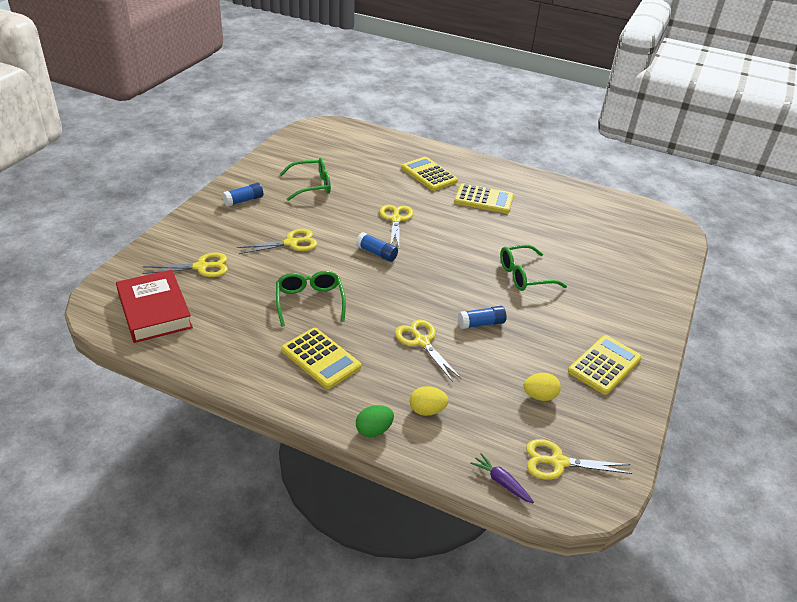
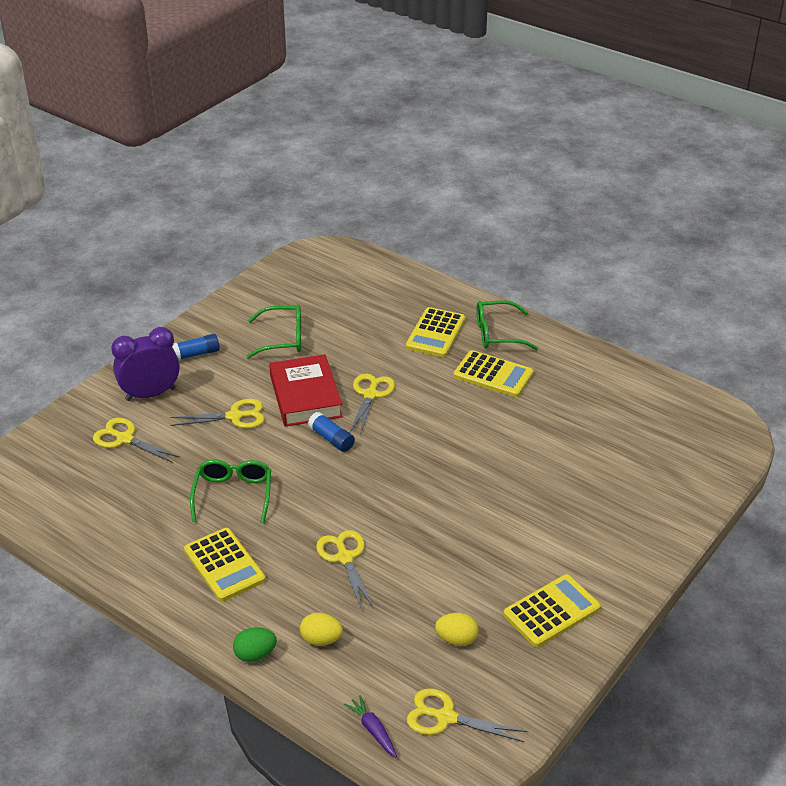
camera: 15 degrees right, 0 degrees up
red book [116,269,193,343] -> red book moved to [269,354,343,427]
yellow scissors [142,253,228,277] -> yellow scissors turned 150 degrees counterclockwise [93,418,181,463]
yellow calculator [401,157,458,191] -> yellow calculator turned 135 degrees counterclockwise [406,307,465,357]
blue glue stick [458,306,507,329] -> none
green glasses [500,245,567,291] -> green glasses moved to [476,300,538,350]
none -> purple clock [111,327,180,401]

